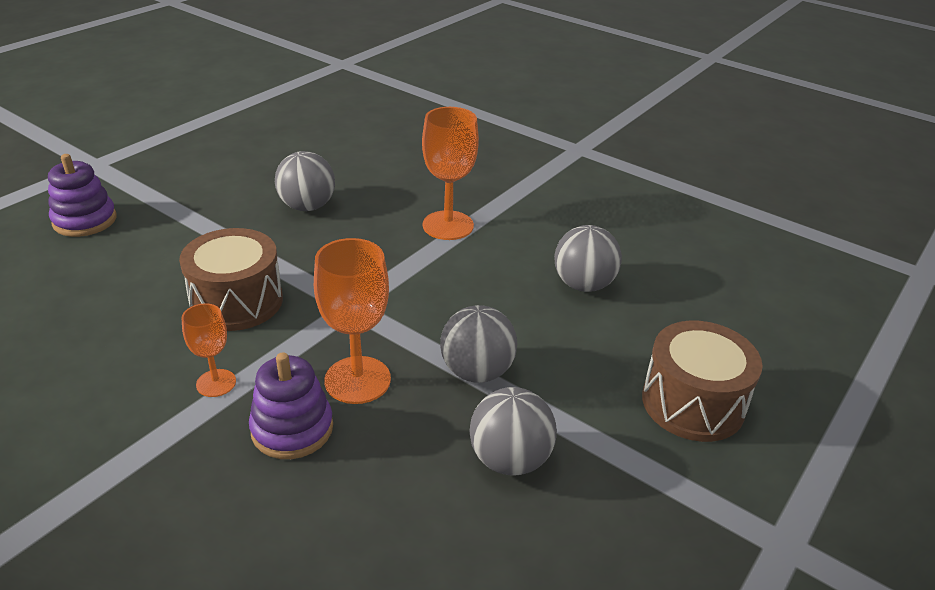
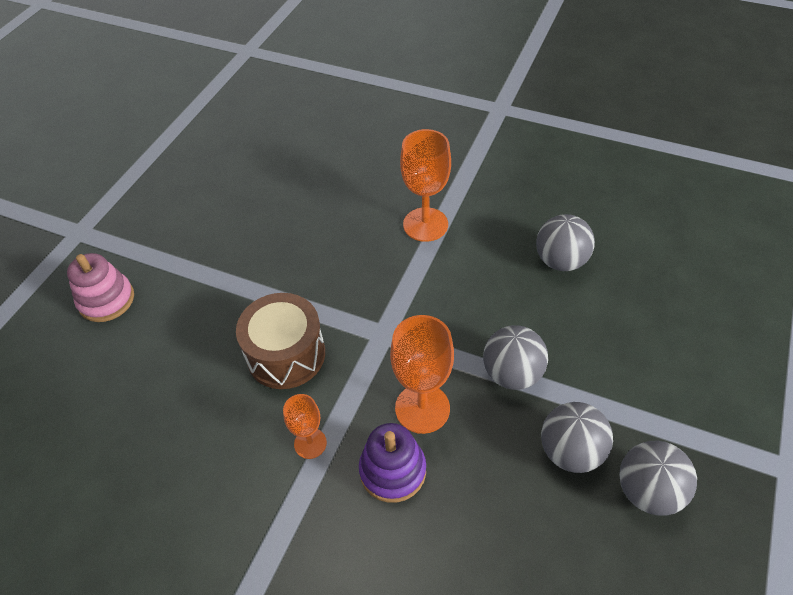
camera: 10 degrees left, 15 degrees up
purple stacking toy [48,154,116,237] -> pink stacking toy [67,253,134,322]
grey ball [275,151,335,211] -> grey ball moved to [619,441,697,516]
brown drum [642,321,763,442] -> none

